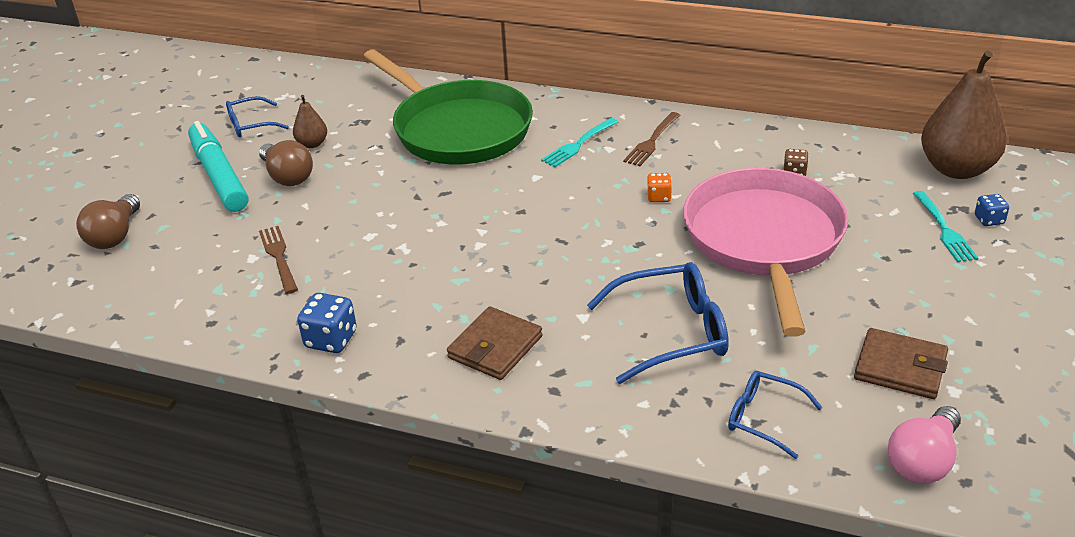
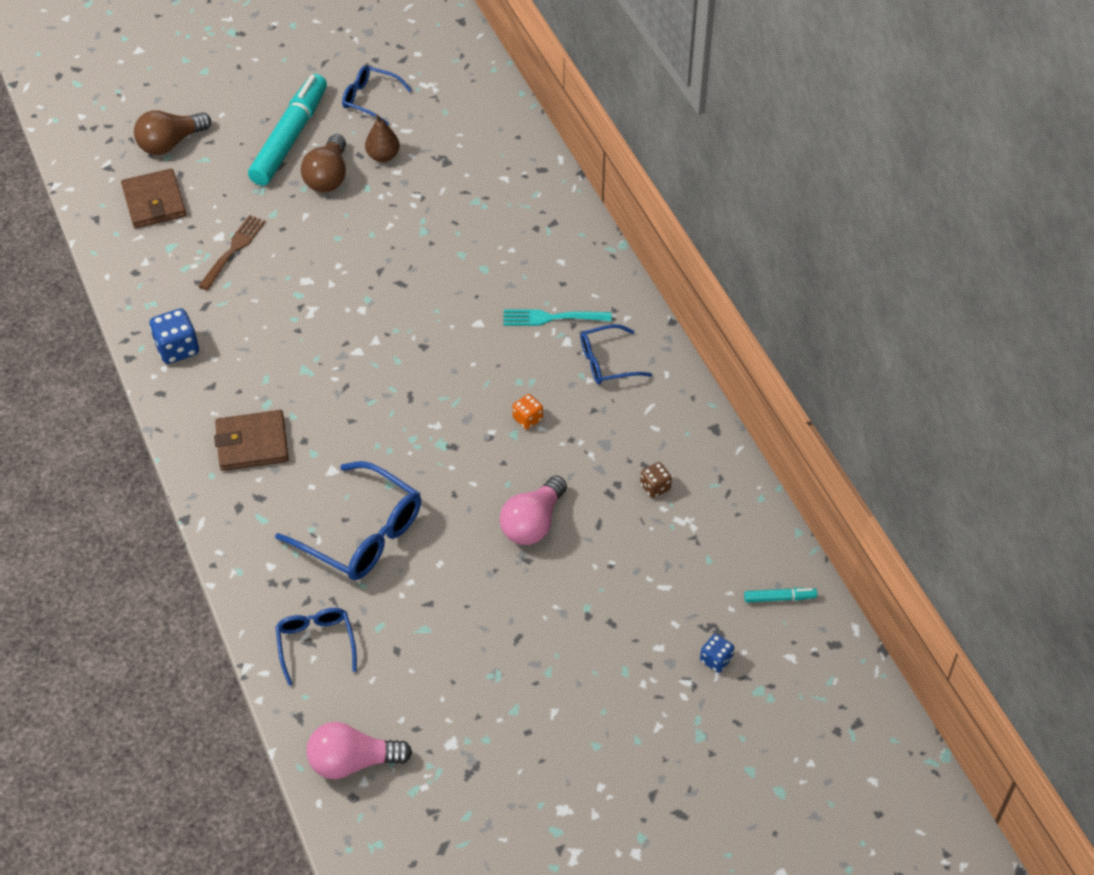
camera: 45 degrees right, 15 degrees up
green pan [363,50,533,165] -> none
brown fork [623,112,681,166] -> blue glasses [581,324,652,385]
pink pan [683,168,848,337] -> pink light bulb [500,476,567,545]
brown wallet [854,328,948,399] -> brown wallet moved to [121,169,186,228]
turquoise fork [913,191,978,262] -> none
brown pear [921,51,1007,179] -> turquoise marker [744,588,817,602]

